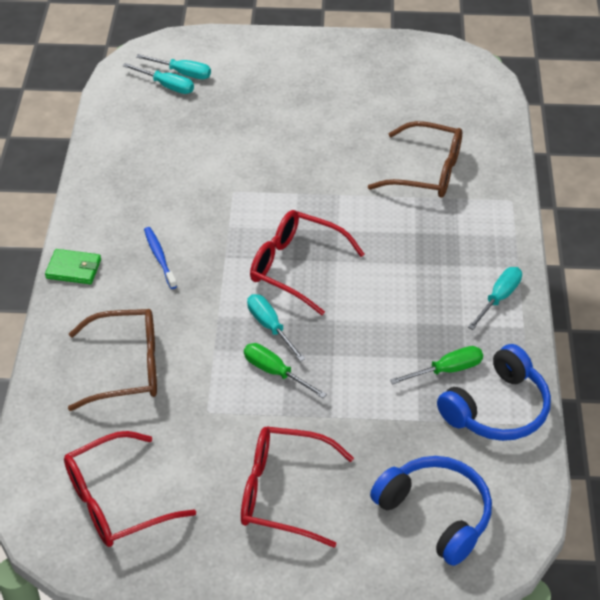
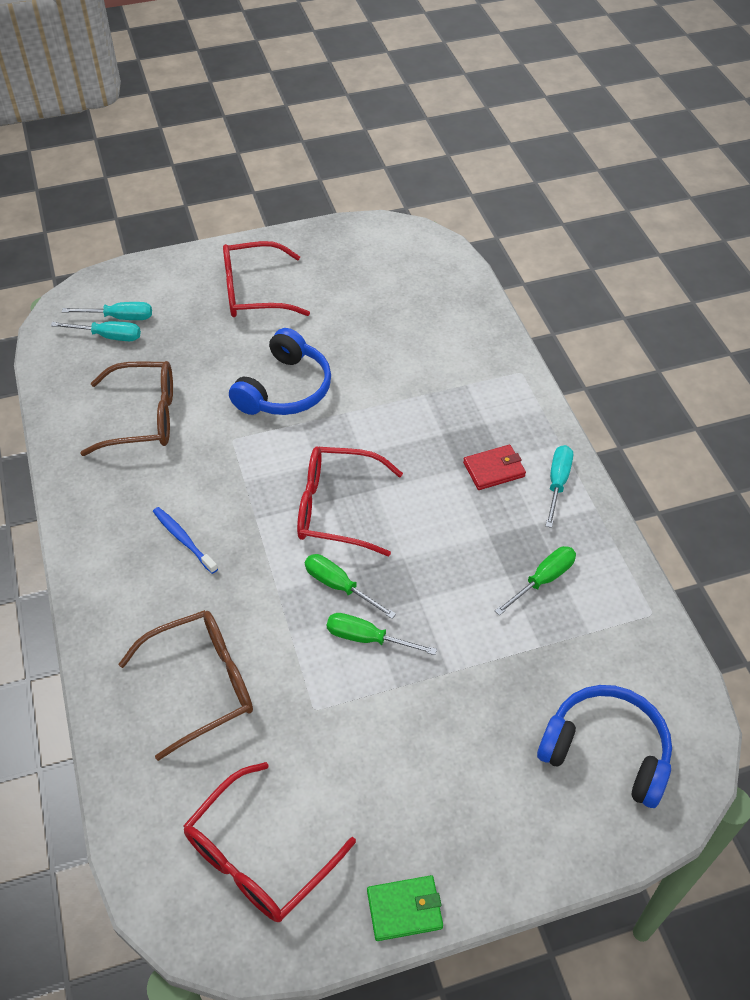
camera: 20 degrees left, 5 degrees up
green wallet [45,249,101,284] -> green wallet moved to [367,875,443,941]
red glasses [241,427,354,548] -> red glasses moved to [223,241,310,317]
turquoise screwdriver [247,294,305,362] -> green screwdriver [305,554,396,619]
brown glasses [368,121,462,198] -> brown glasses moved to [80,361,173,456]
blue headphones [437,344,551,441] -> blue headphones moved to [229,328,331,415]
none -> red wallet [463,445,526,490]

